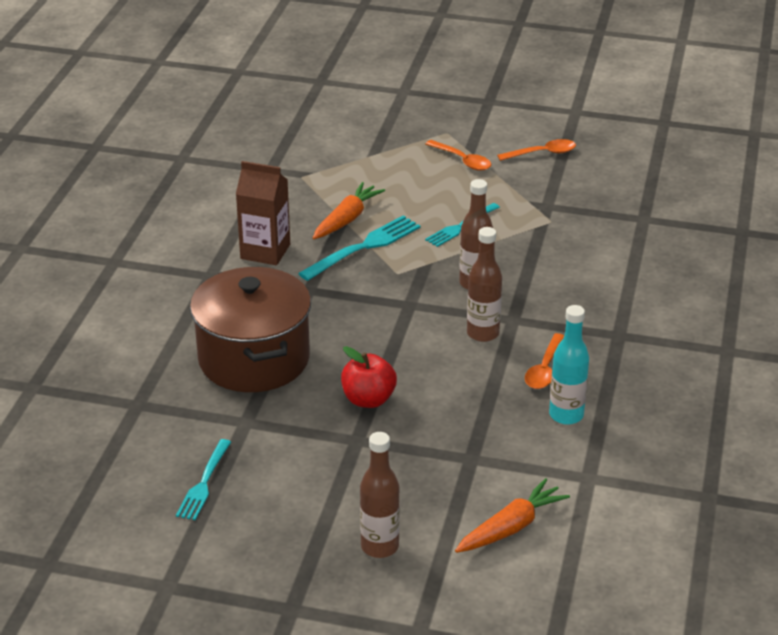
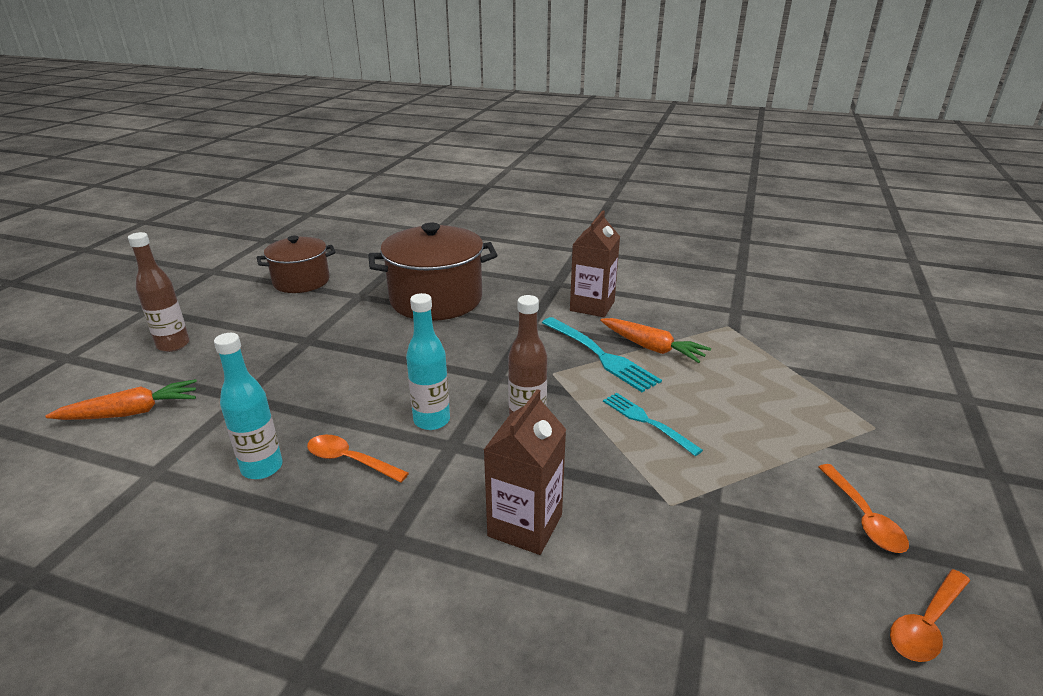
camera: 95 degrees right, 5 degrees down
turquoise fork [176,439,231,520] -> brown pot [257,236,336,293]
red apple [341,346,397,408] -> none
orange spoon [425,140,491,171] -> orange spoon moved to [890,569,970,662]
orange carrot [455,478,570,553] -> orange carrot turned 75 degrees counterclockwise [45,379,197,420]
brown bottle [467,227,502,342] -> turquoise bottle [406,293,450,430]
none -> brown carton [484,389,567,555]

